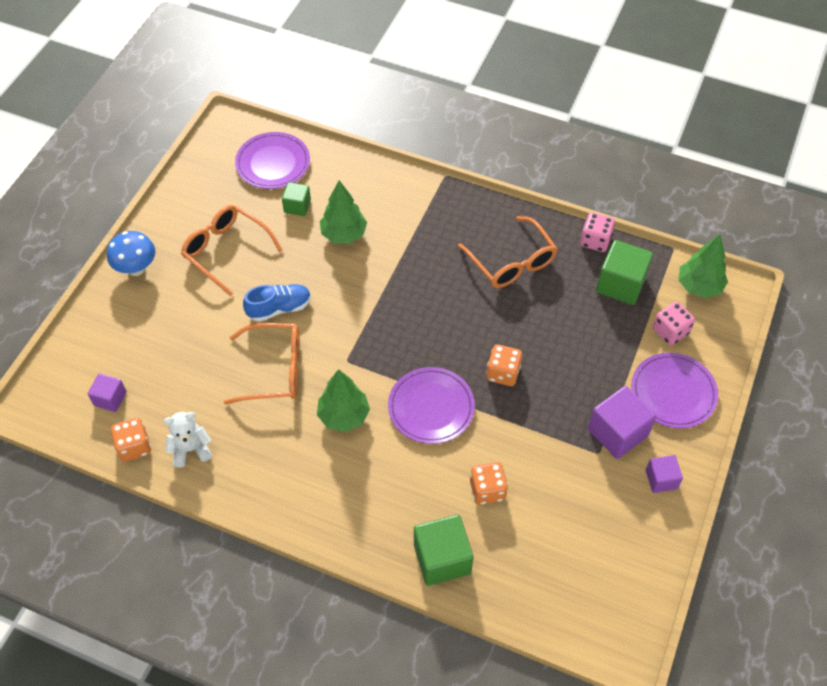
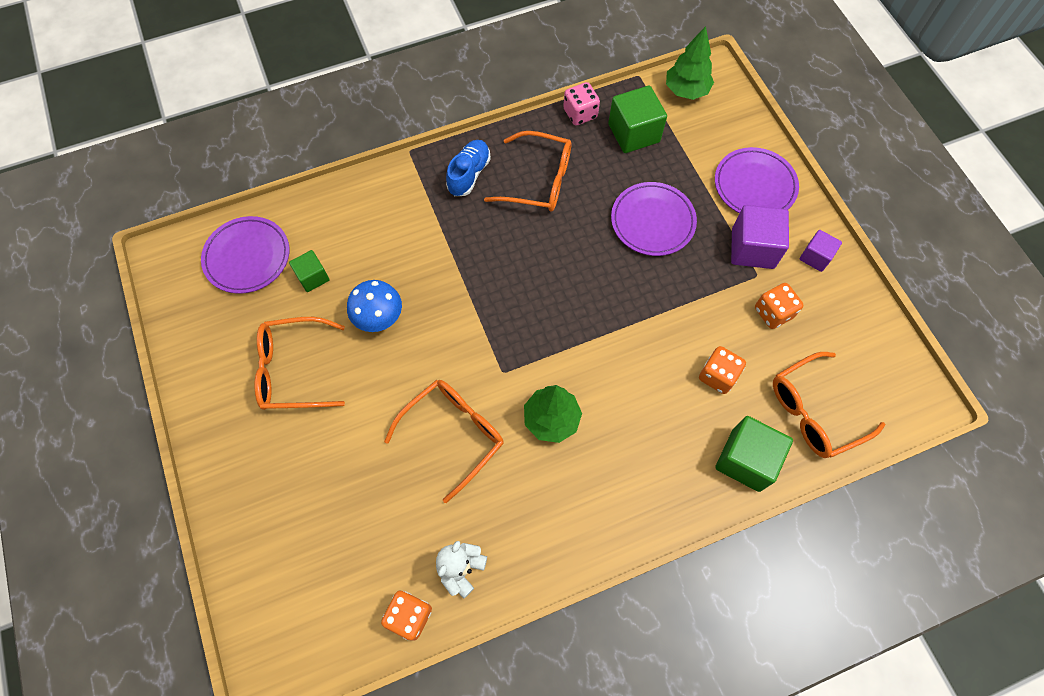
camera: 45 degrees left, 10 degrees up
purple cube [88,373,127,412] -> none
blue mushroom [107,231,155,276] -> blue mushroom moved to [347,280,402,332]
blue shoe [243,284,311,322] -> blue shoe moved to [446,140,491,196]
green tree [320,180,367,243] -> none
purple plate [388,367,475,444] -> purple plate moved to [611,182,697,256]
orange dice [486,344,522,386] -> orange dice moved to [755,283,804,329]
pink dice [653,302,695,345] -> none
none -> orange glasses [773,352,886,458]

